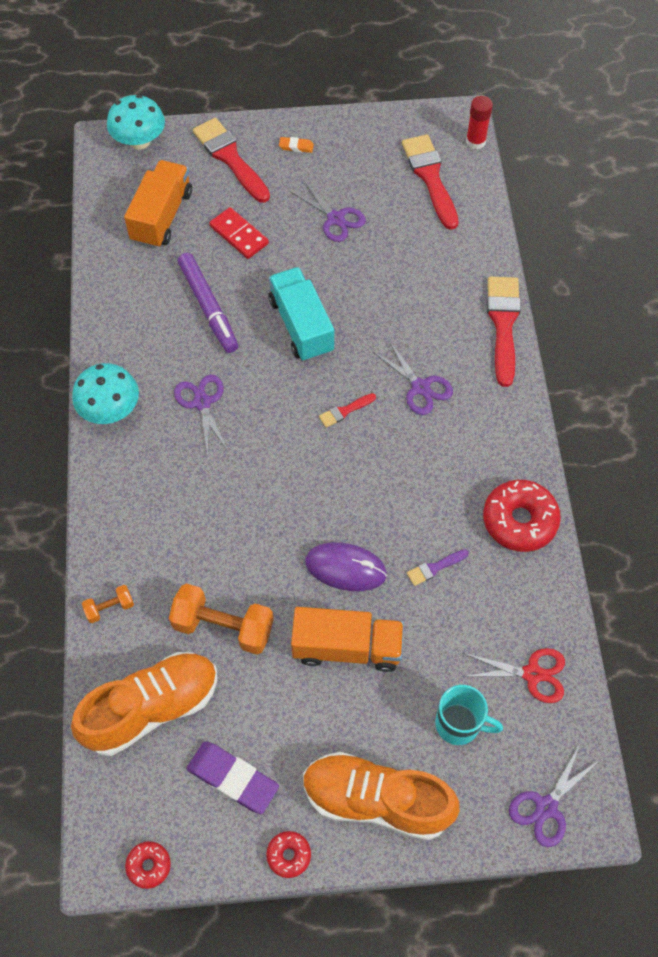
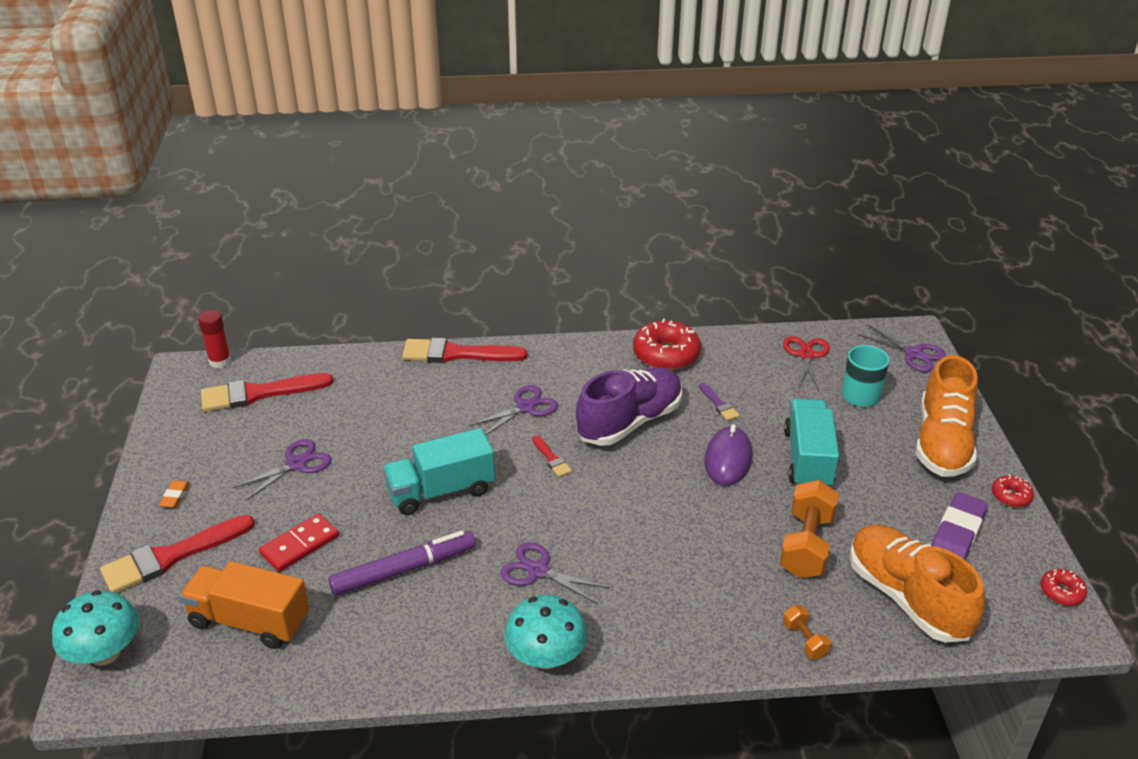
camera: 90 degrees left, 25 degrees down
purple scissors [174,375,229,457] -> purple scissors turned 45 degrees clockwise [500,542,609,604]
orange truck [291,607,404,672] -> turquoise truck [784,399,839,485]
none -> purple shoe [576,367,682,446]

